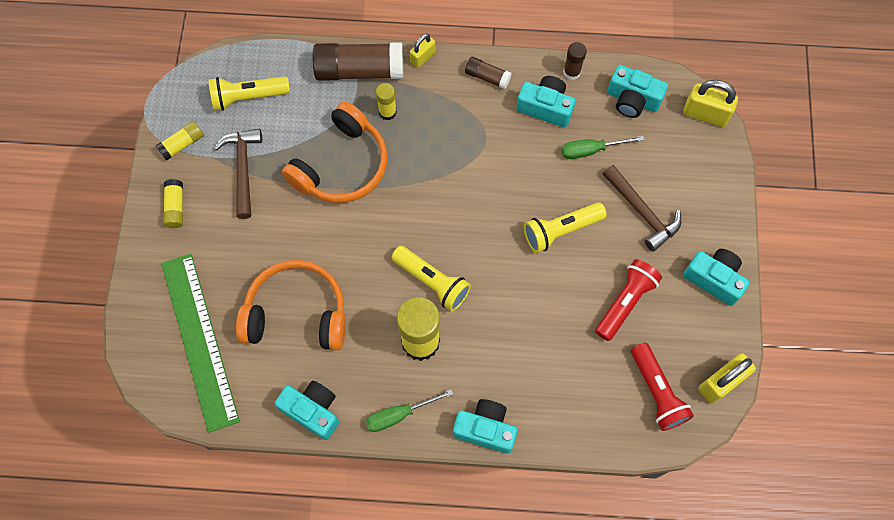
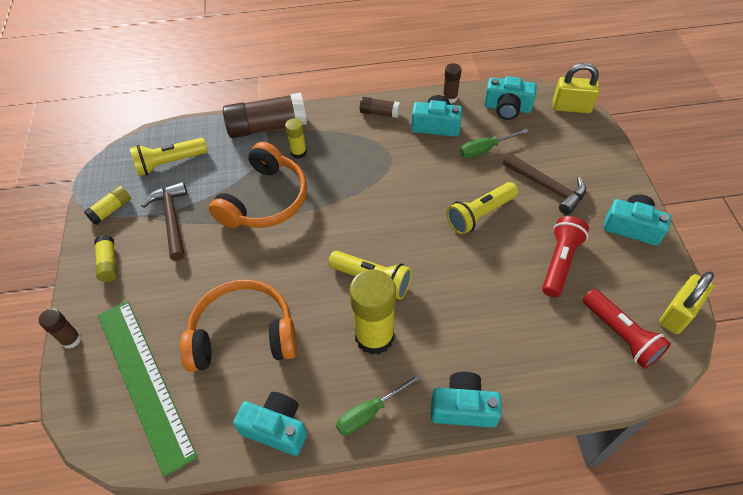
camera: 10 degrees left, 15 degrees down
yellow padlock [410,34,436,68] -> none
none -> brown glue stick [39,309,81,349]

